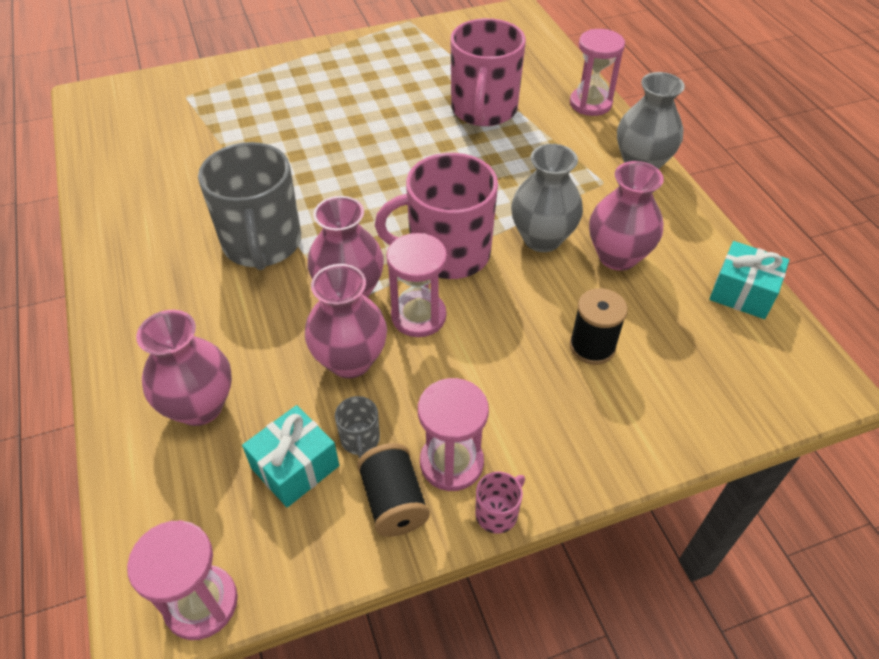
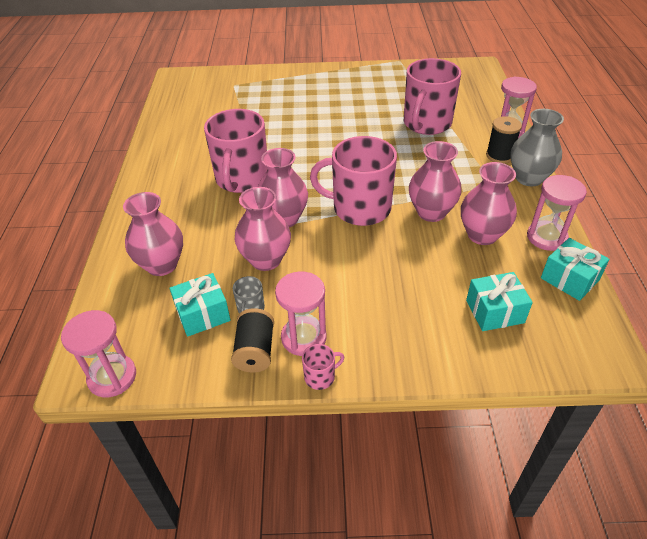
camera: 20 degrees right, 5 degrees down
grey mug [198,142,301,270] -> pink mug [204,109,268,193]
pink hourglass [386,233,447,337] -> pink hourglass moved to [527,175,587,251]
grey vase [511,144,583,252] -> pink vase [409,141,462,222]
black spool [569,288,628,365] -> black spool moved to [486,116,522,163]
none -> turquoise gift [466,272,533,331]

